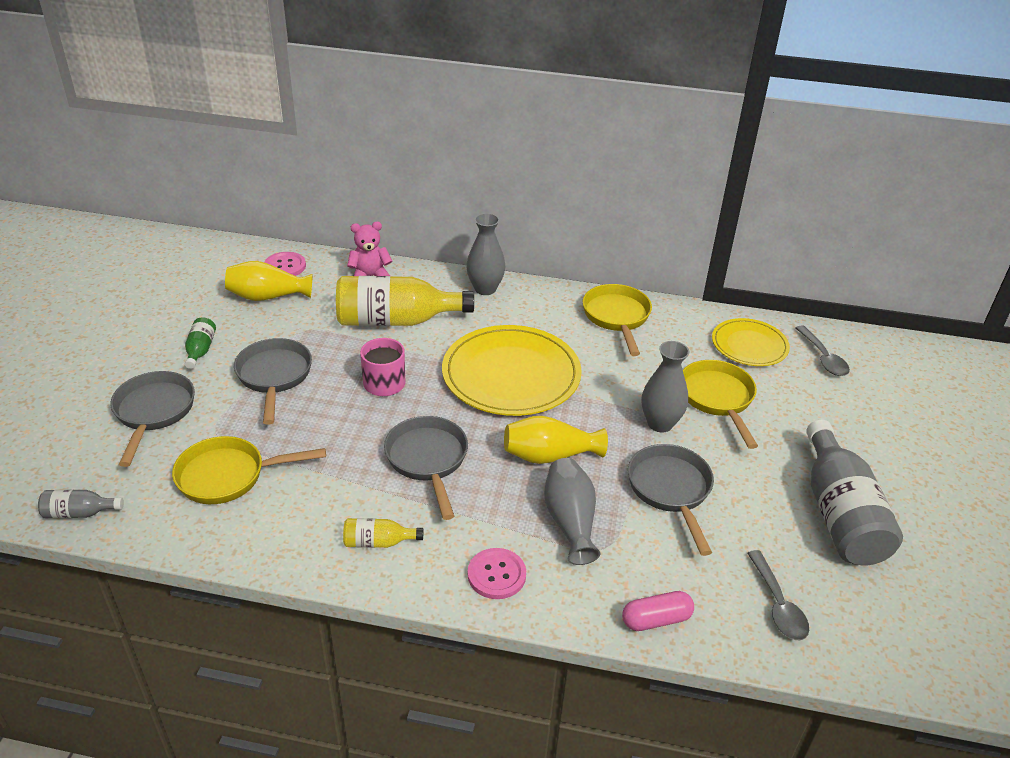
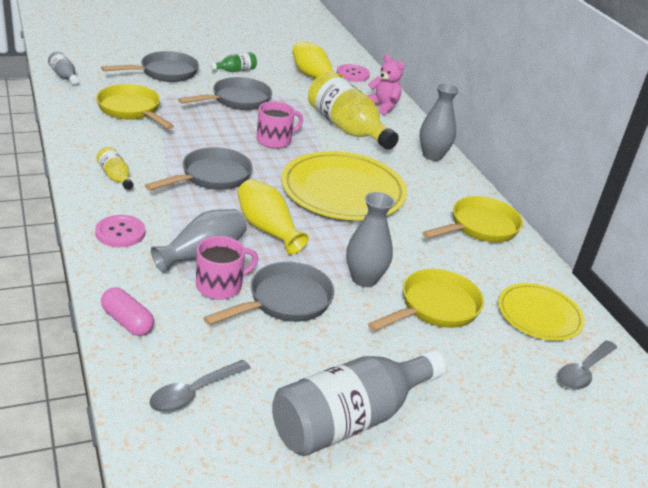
camera: 55 degrees right, 5 degrees down
none -> pink mug [196,236,258,300]

